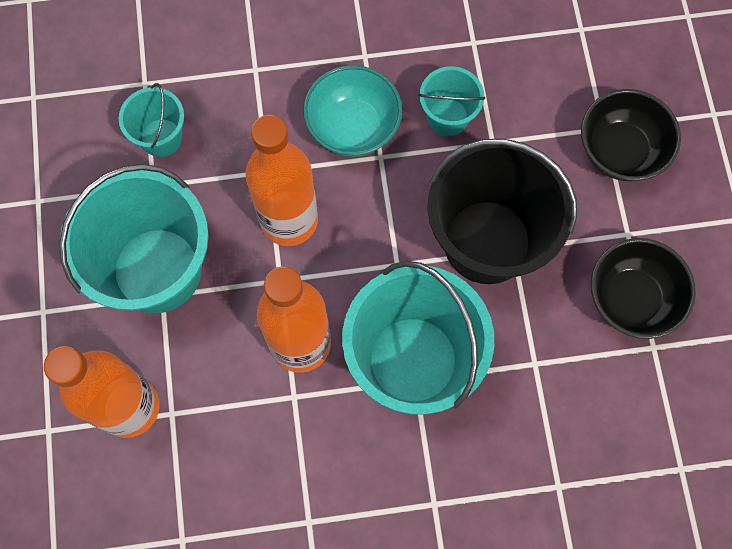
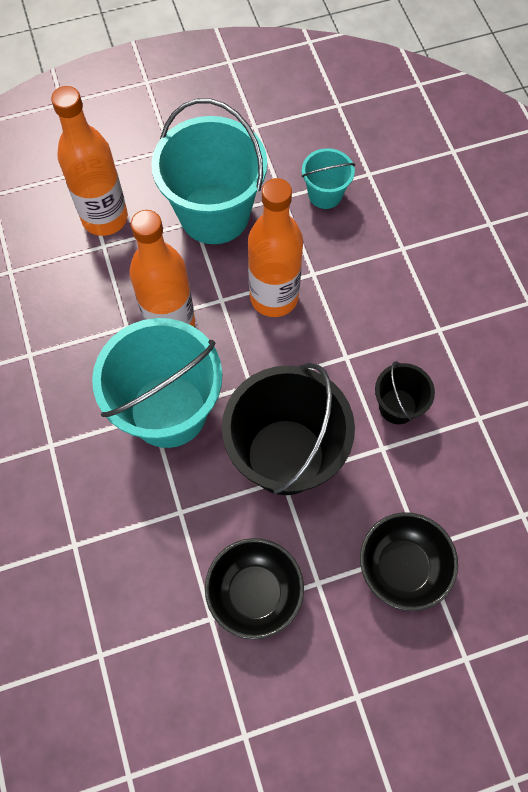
camera: 80 degrees right, 5 degrees down
turquoise bowl [303,65,402,157] -> none
turquoise bucket [418,66,485,136] -> black bucket [375,361,435,424]

